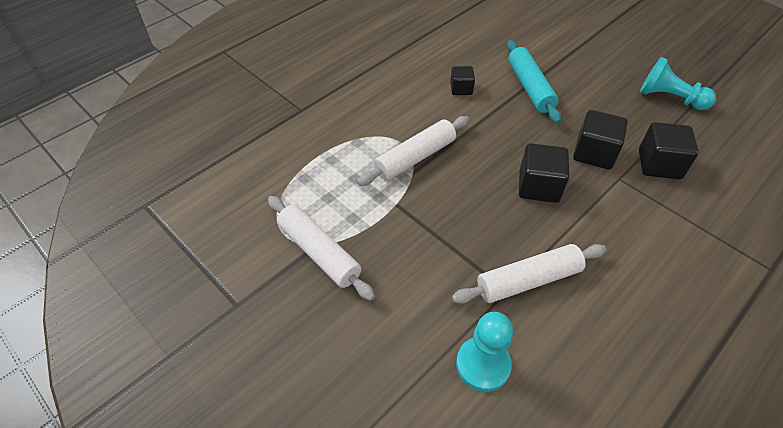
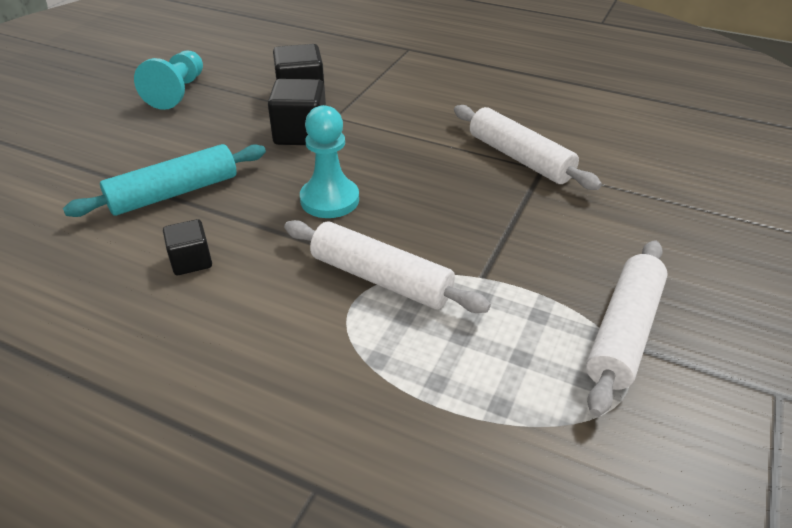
camera: 110 degrees left, 10 degrees down
turquoise pawn [456,312,513,392] -> turquoise pawn moved to [300,105,359,218]
black cube [519,143,569,203] -> none

